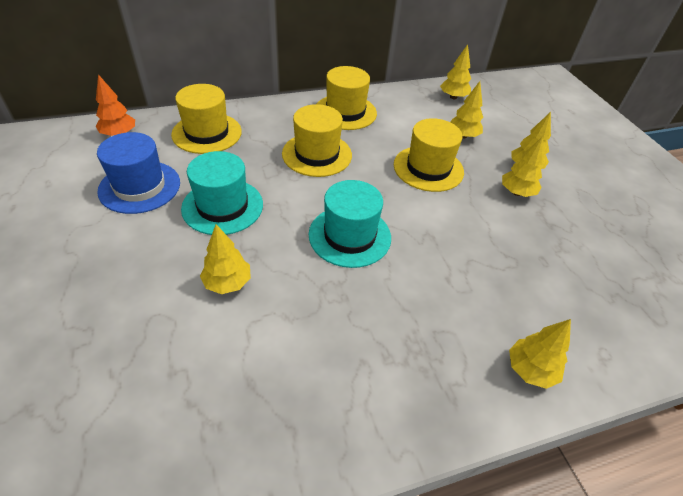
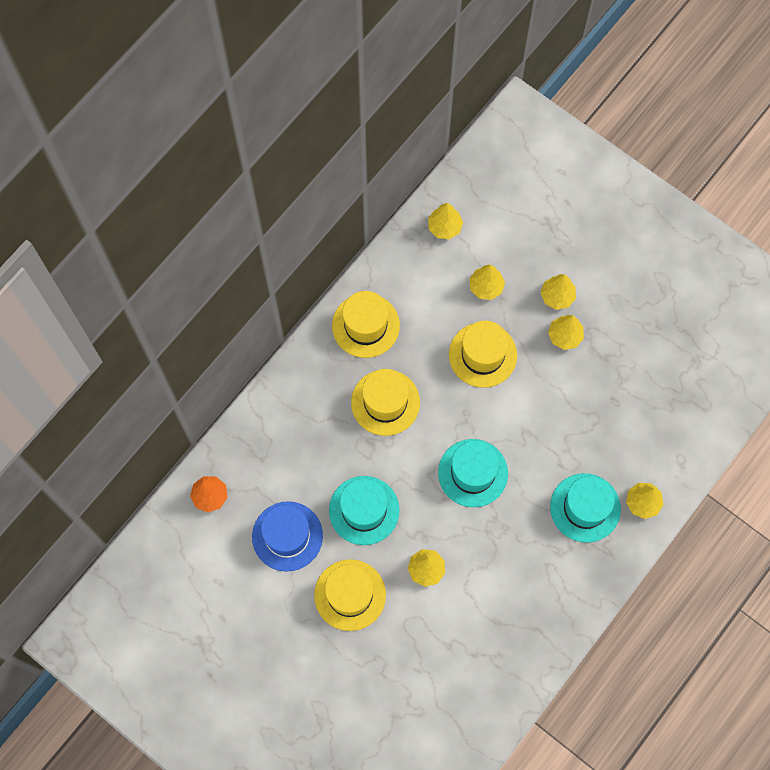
camera: 30 degrees left, 25 degrees up
yellow hat [171,84,242,154] -> yellow hat moved to [314,559,386,631]
none -> turquoise hat [550,473,621,543]

